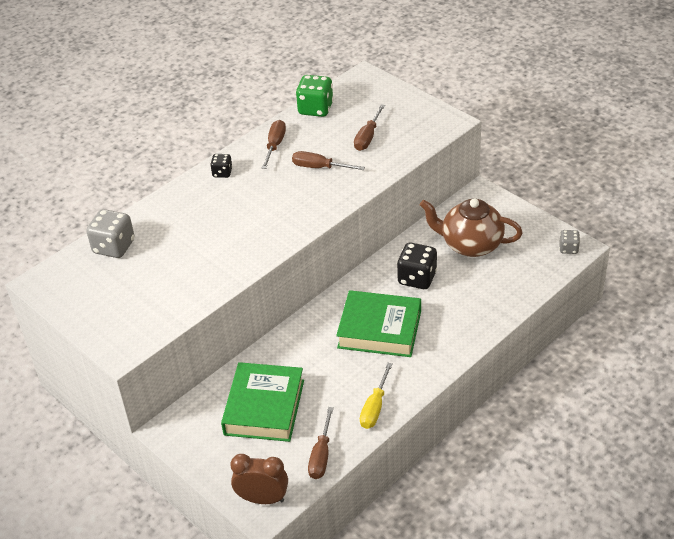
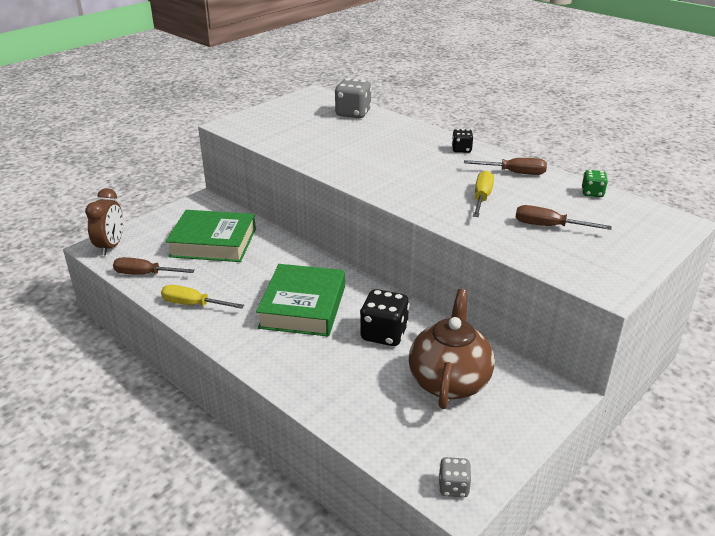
camera: 85 degrees right, 10 degrees down
brown screwdriver [292,151,365,170] -> yellow screwdriver [473,171,494,217]
green dice [296,75,334,117] -> green dice [582,170,608,197], size x0.56

